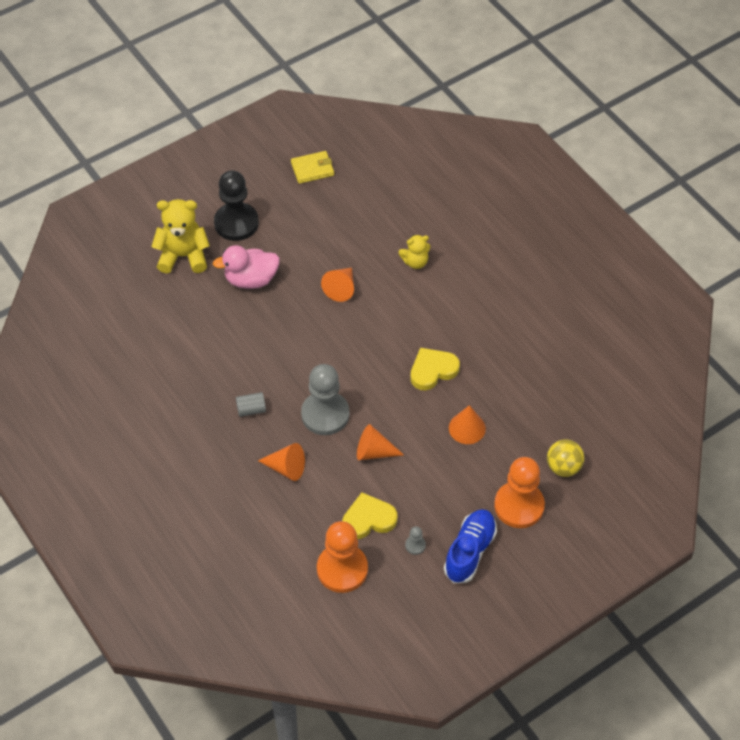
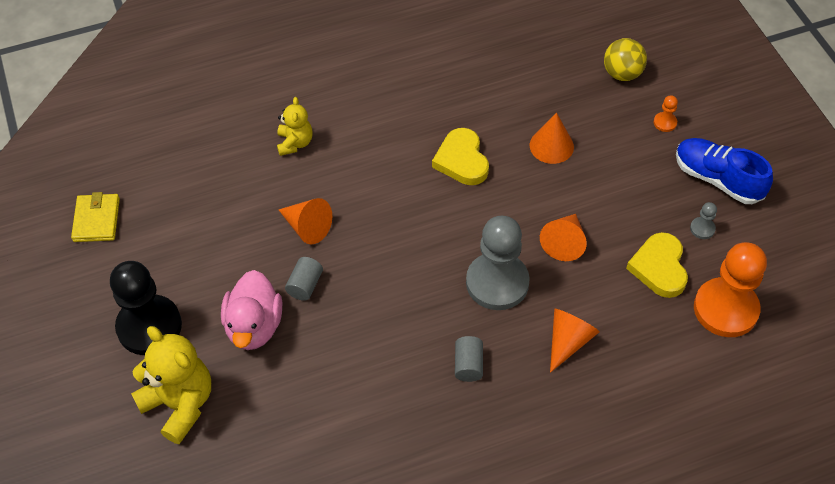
camera: 75 degrees left, 0 degrees up
yellow teddy bear [152,199,210,273] -> yellow teddy bear turned 120 degrees clockwise [131,326,211,444]
orange pawn [494,457,545,528] -> orange pawn [654,95,678,132], size x0.40
none -> grey cylinder [285,257,323,301]

